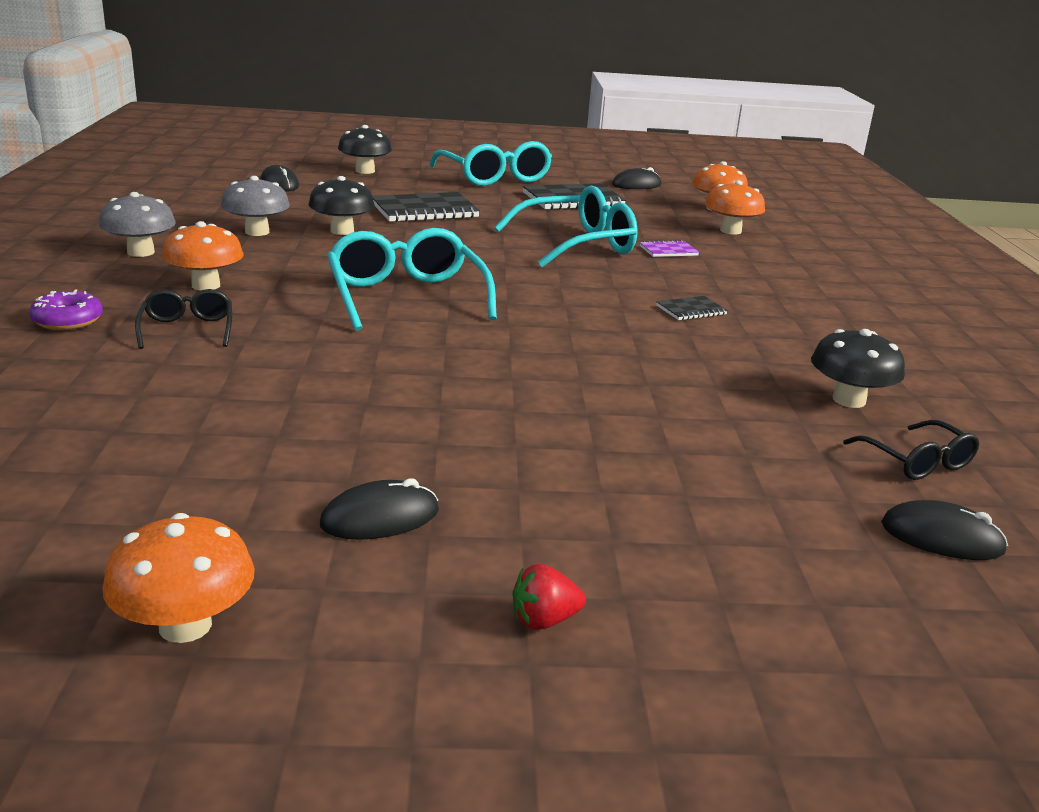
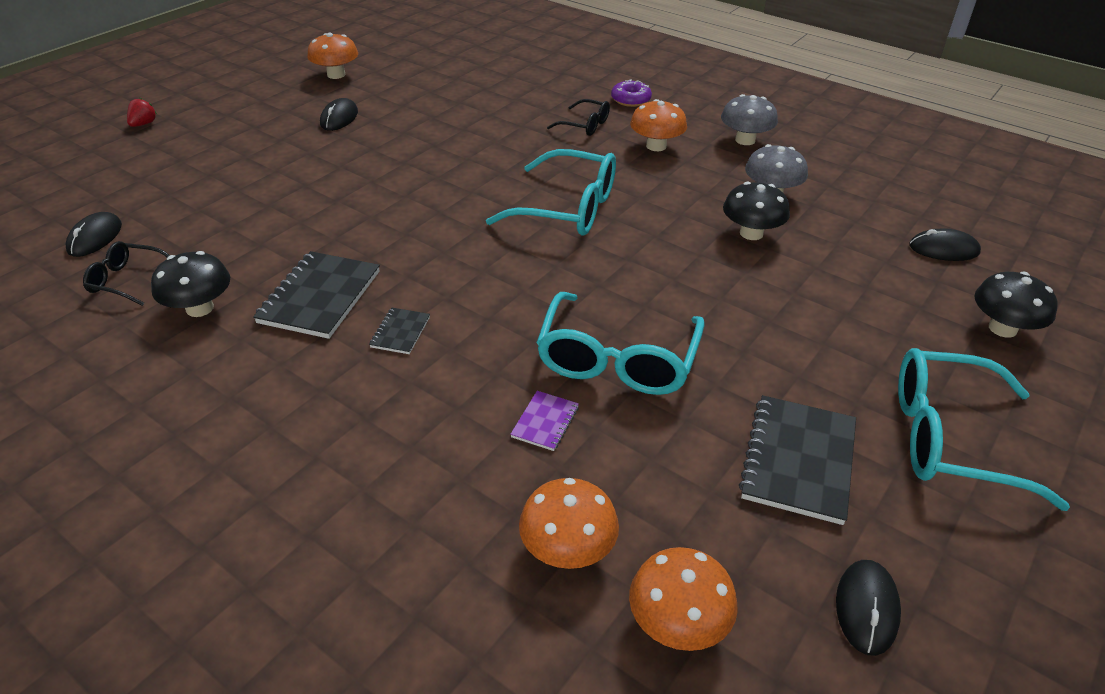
camera: 130 degrees right, 15 degrees up
black notebook [372,192,480,222] -> black notebook moved to [253,251,380,339]
red strawberry [512,564,586,630] -> red strawberry moved to [127,98,157,127]
black mouse [881,500,1008,560] -> black mouse turned 45 degrees counterclockwise [66,212,122,257]

